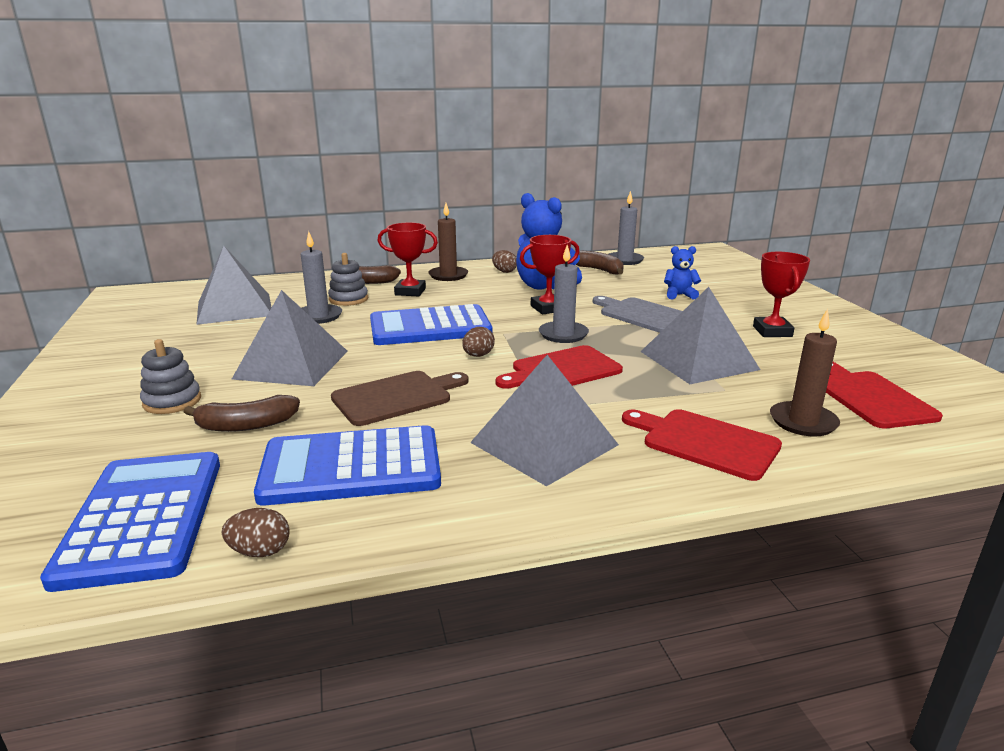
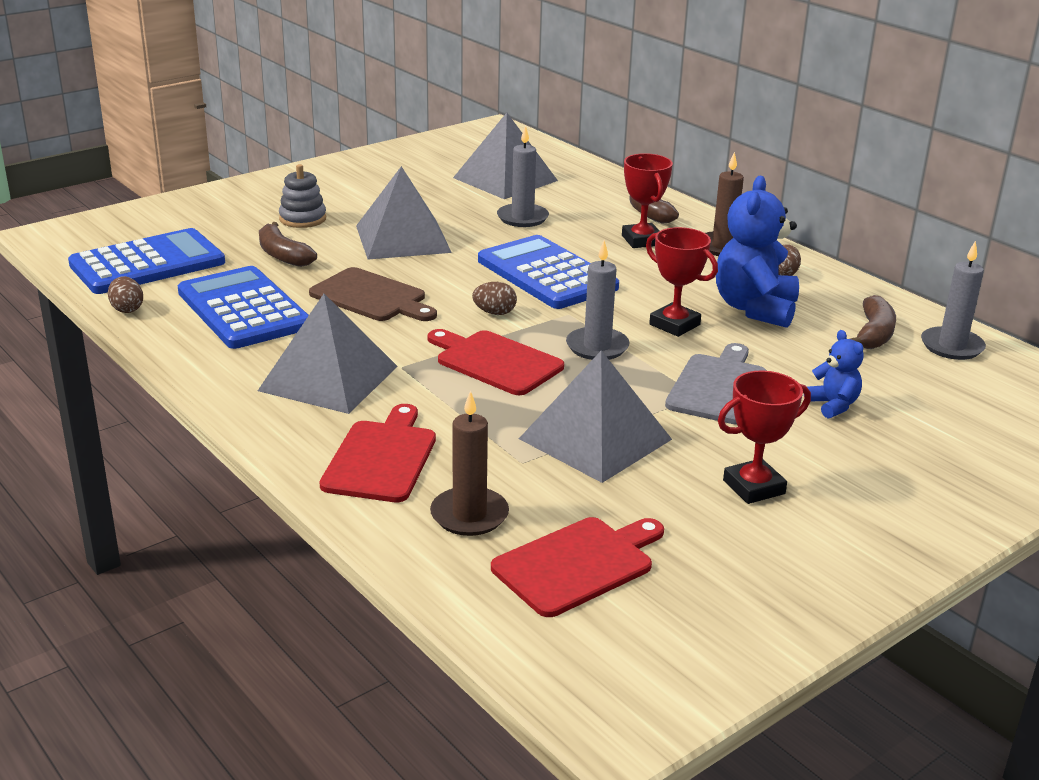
camera: 65 degrees right, 5 degrees up
grey stacking toy [328,253,368,306] -> none

